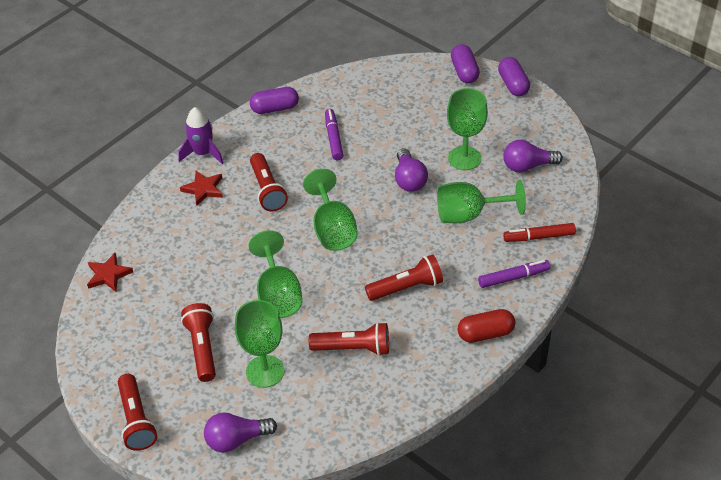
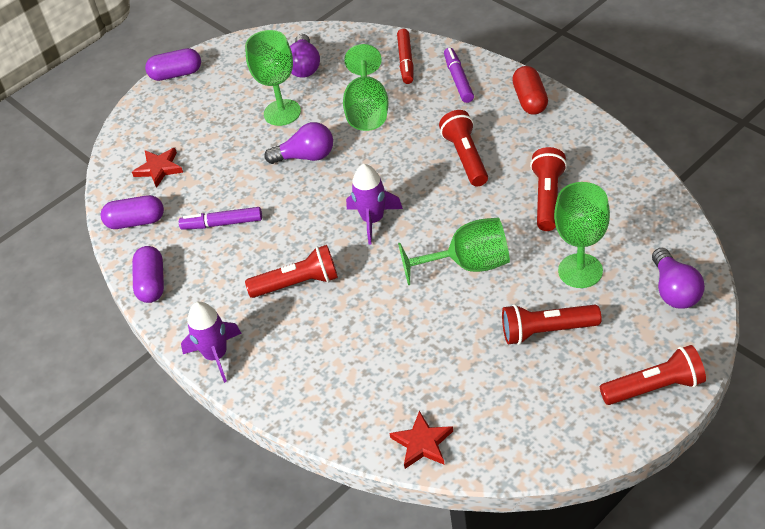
camera: 80 degrees left, 0 degrees up
red star [180,171,223,206] -> red star moved to [132,148,183,188]
green goblet [303,169,358,251] -> purple rocket [346,164,403,245]
purple capsule [451,44,480,83] -> purple capsule moved to [100,195,164,229]

